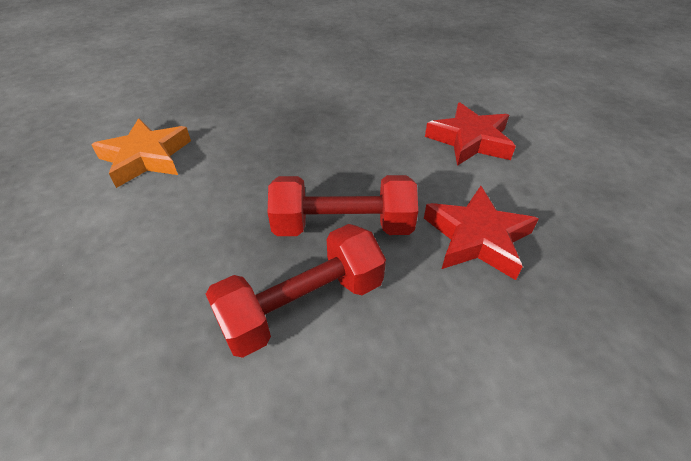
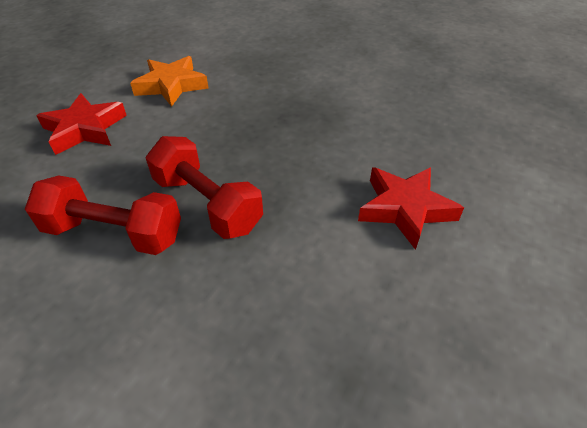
camera: 45 degrees right, 0 degrees up
red star [424,186,538,280] -> red star moved to [36,93,127,155]

